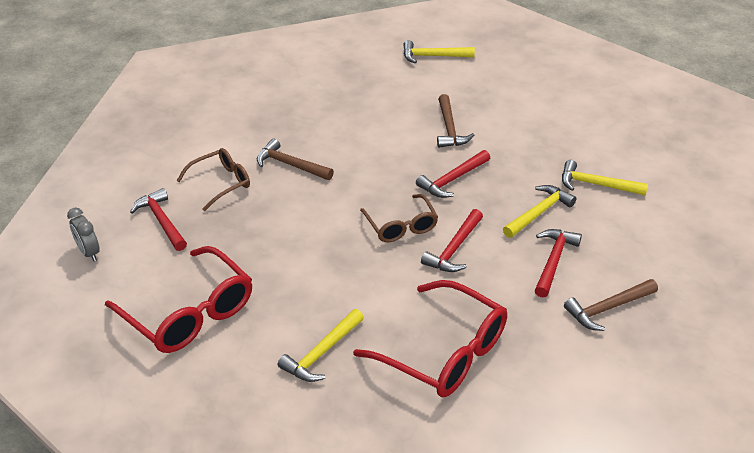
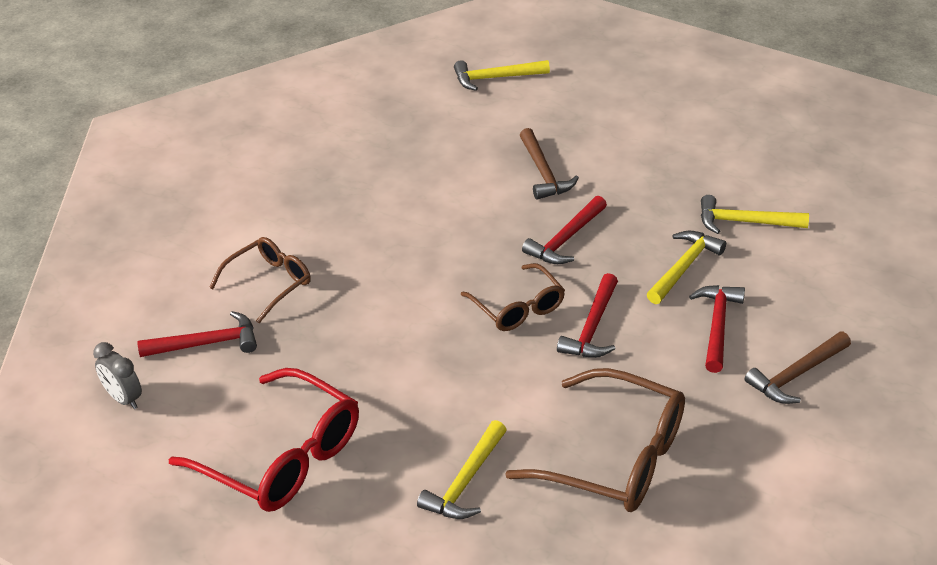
camera: 10 degrees left, 0 degrees up
red hammer [130,188,187,251] -> red hammer turned 120 degrees clockwise [137,311,257,357]
brown hammer [257,139,334,180] -> none
red glasses [353,280,507,397] -> brown glasses [505,368,685,512]

